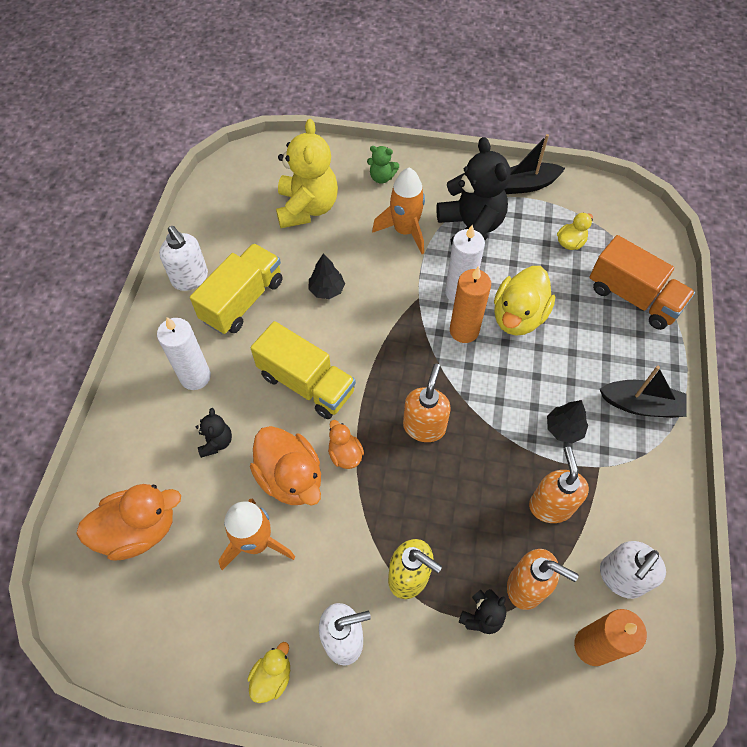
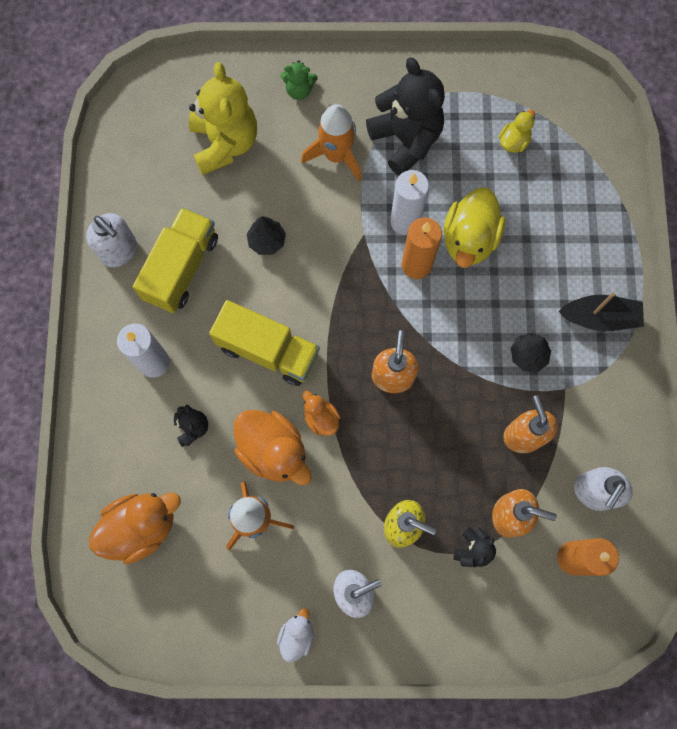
camera: 10 degrees left, 15 degrees up
yellow duck [247,642,290,703] -> white duck [277,608,314,662]
black boat [505,134,565,194] -> none
orange truck [589,235,695,330] -> none

